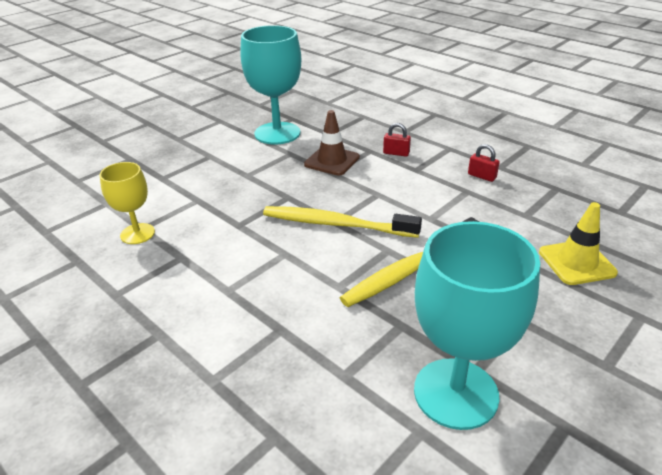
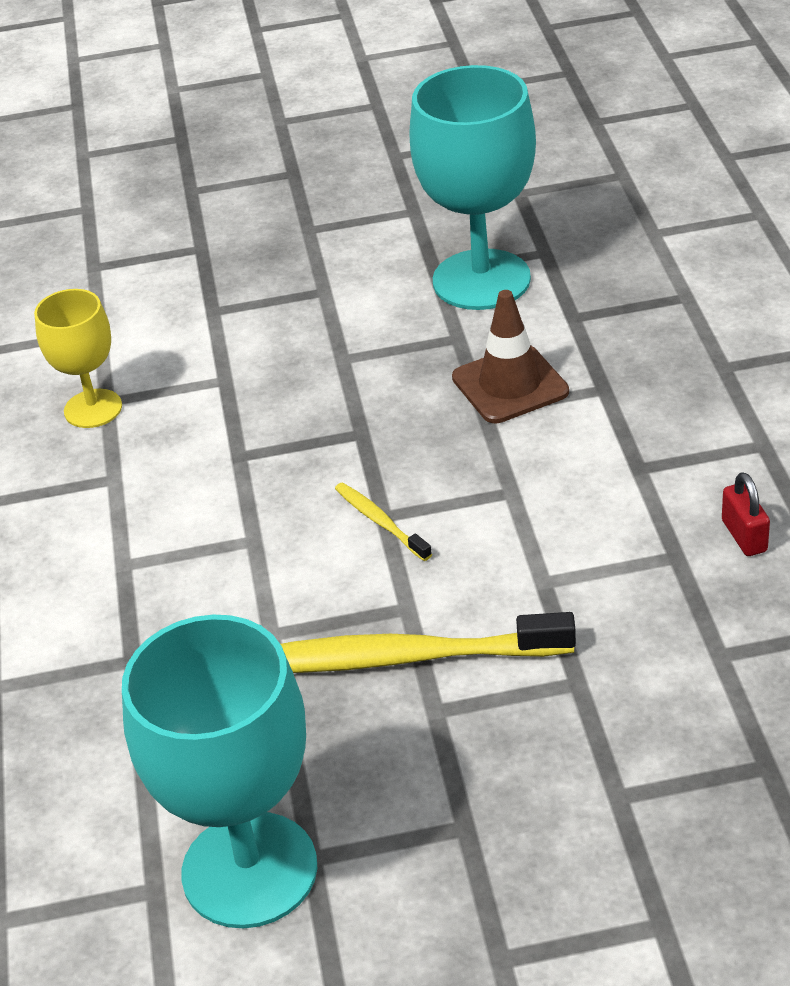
camera: 40 degrees right, 5 degrees up
yellow toothbrush [263,206,422,238] -> yellow toothbrush [335,483,432,561], size x0.47
red padlock [383,123,411,157] -> none
yellow traffic cone [539,202,618,285] -> none

